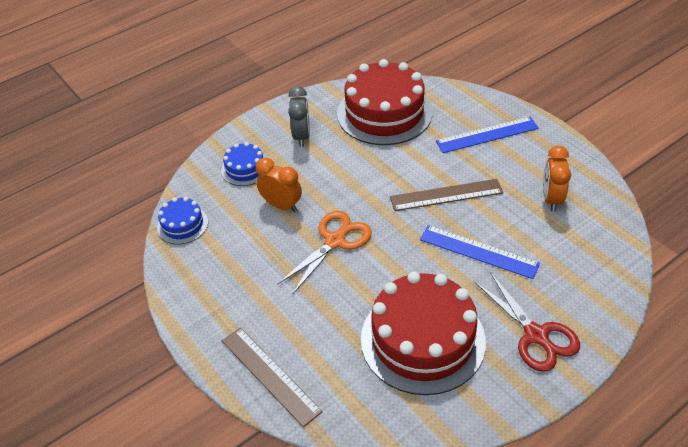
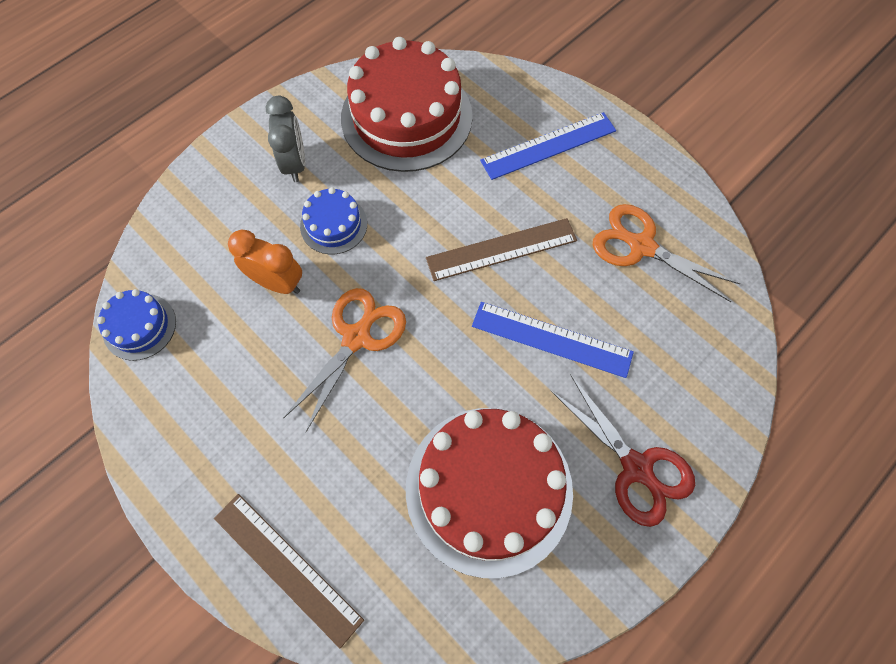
camera: 10 degrees left, 20 degrees up
blue cake [221,142,265,186] -> blue cake moved to [300,187,367,255]
orange clock [543,146,571,212] -> orange scissors [593,204,740,302]

